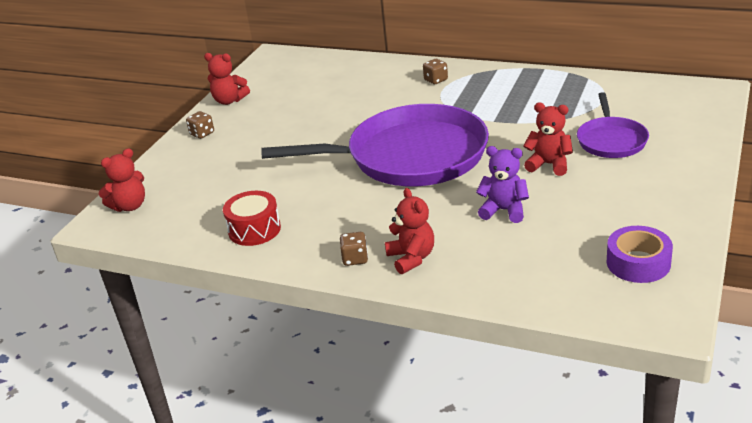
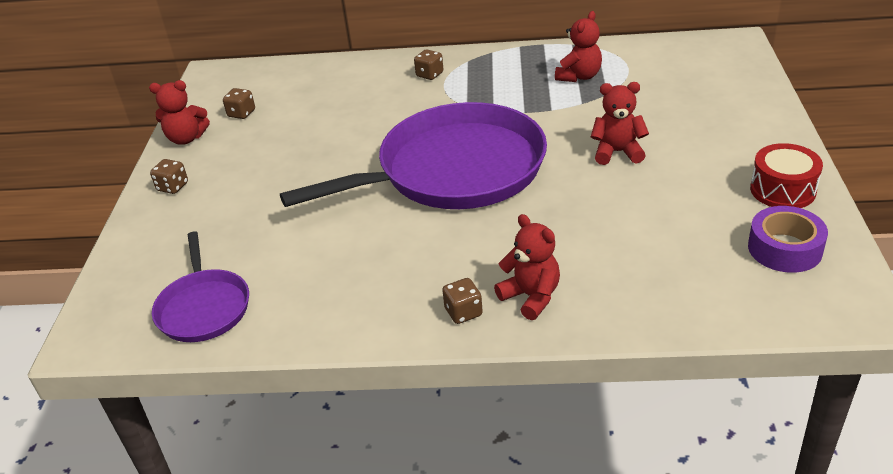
camera: 20 degrees left, 5 degrees up
red teddy bear [99,148,145,212] -> red teddy bear moved to [555,11,602,82]
red drum [223,191,281,246] -> red drum moved to [750,143,823,208]
purple teddy bear [476,146,529,223] -> none
purple pan [577,92,649,158] -> purple pan moved to [152,231,249,342]
none -> brown dice [223,88,255,119]

